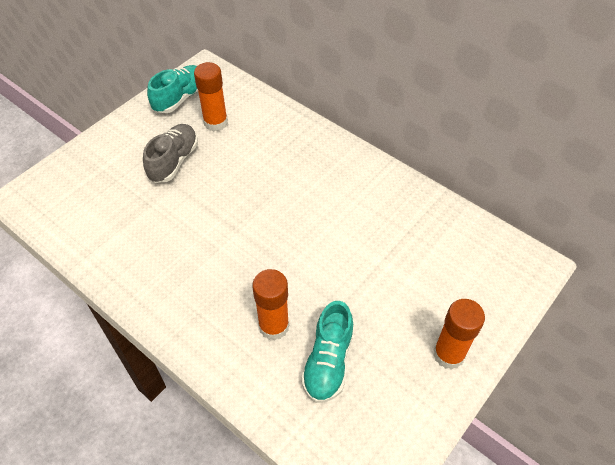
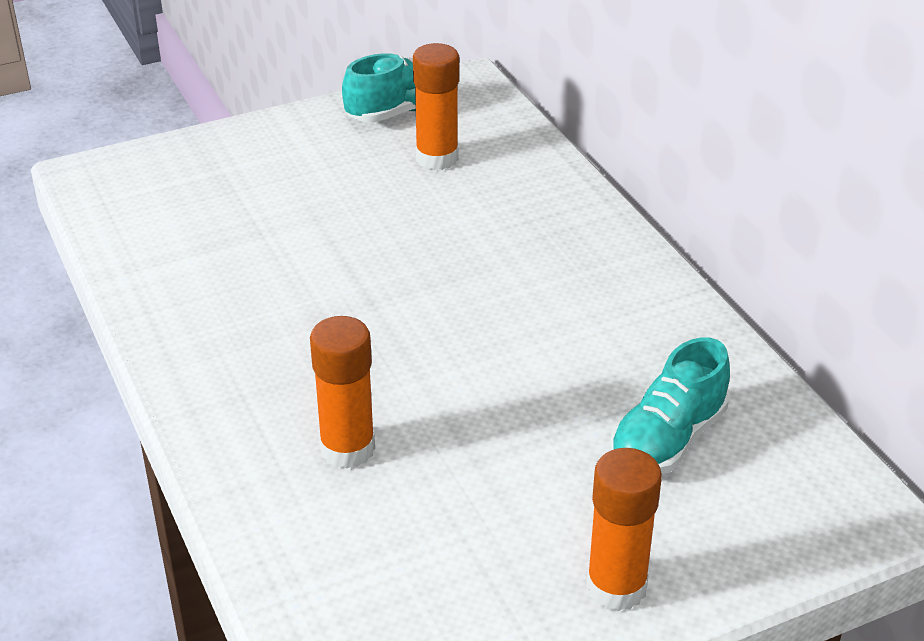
camera: 25 degrees right, 15 degrees down
grey shoe [143,124,198,183] -> none
turquoise shoe [301,301,354,403] -> turquoise shoe moved to [610,337,730,474]

